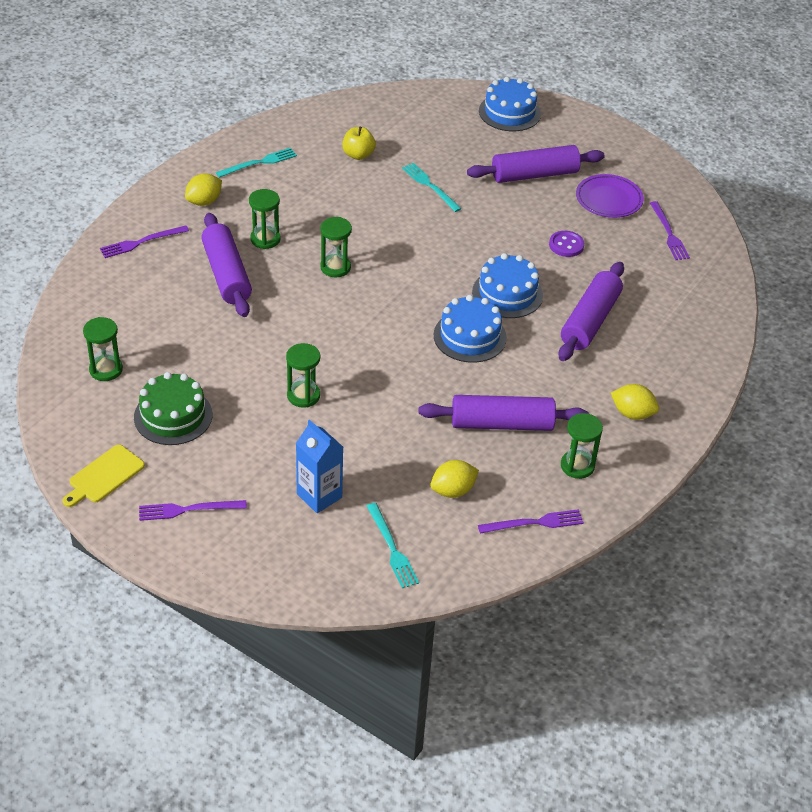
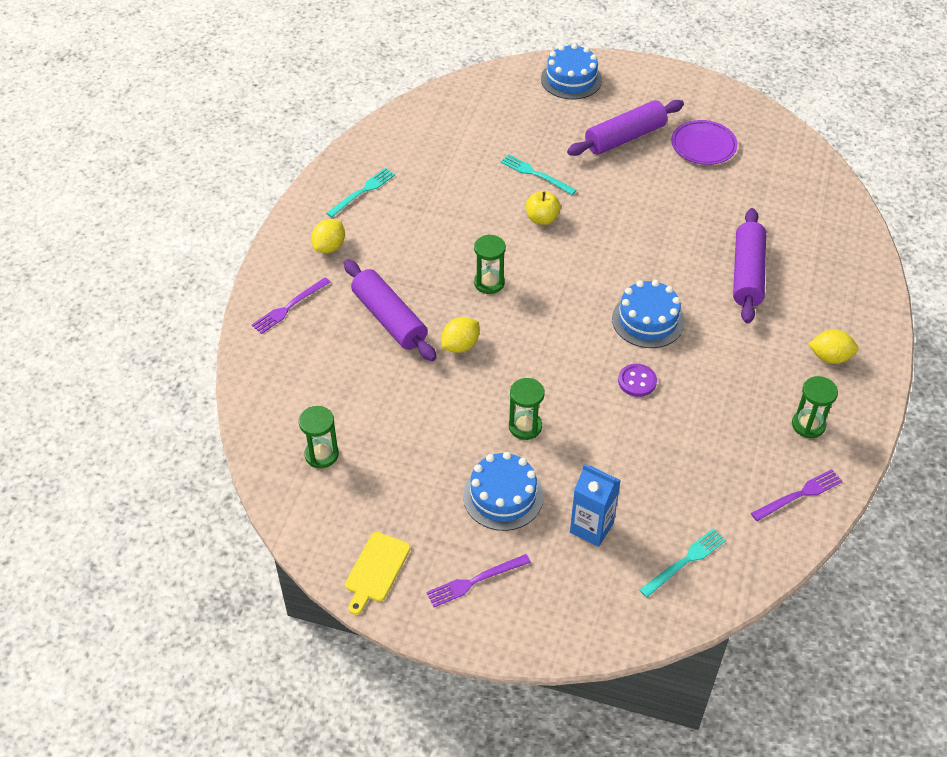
camera: 15 degrees left, 5 degrees up
green cake [134,372,212,445] -> none
green hourglass [249,189,281,249] -> none
yellow apple [342,127,376,160] -> yellow apple moved to [526,191,561,225]
turquoise fork [367,503,419,588] -> turquoise fork turned 90 degrees counterclockwise [640,529,726,598]
purple rolling pin [419,395,589,431] -> none
yellow lemon [430,460,479,498] -> yellow lemon moved to [441,317,479,353]
blue cake [472,253,543,318] -> blue cake moved to [463,452,543,531]
purple button [549,231,584,257] -> purple button moved to [618,364,657,397]
purple fork [650,201,690,260] -> none

